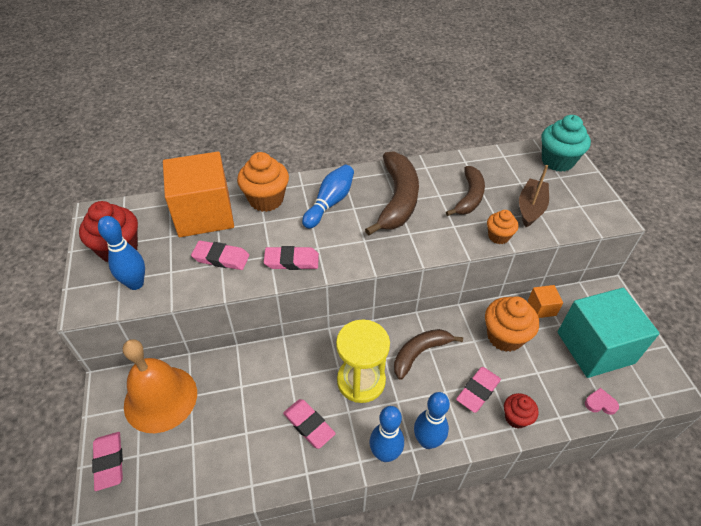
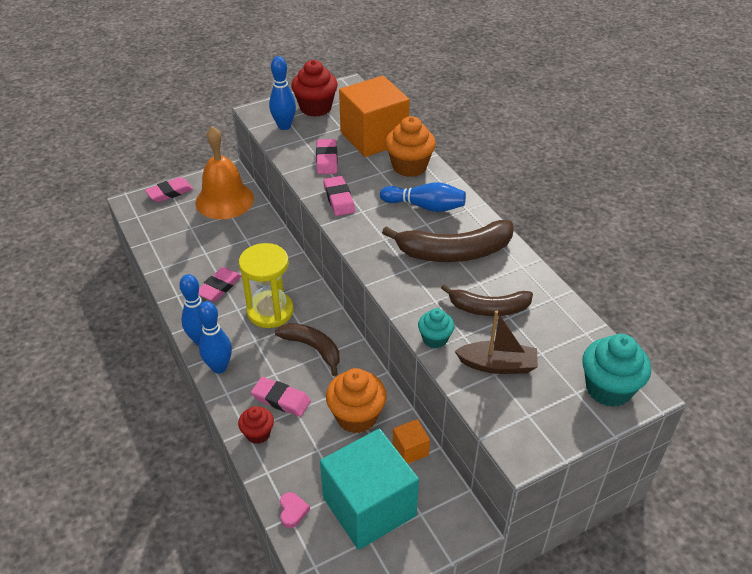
camera: 75 degrees right, 5 degrees down
orange cupcake [487,210,518,244] -> turquoise cupcake [418,308,454,349]

